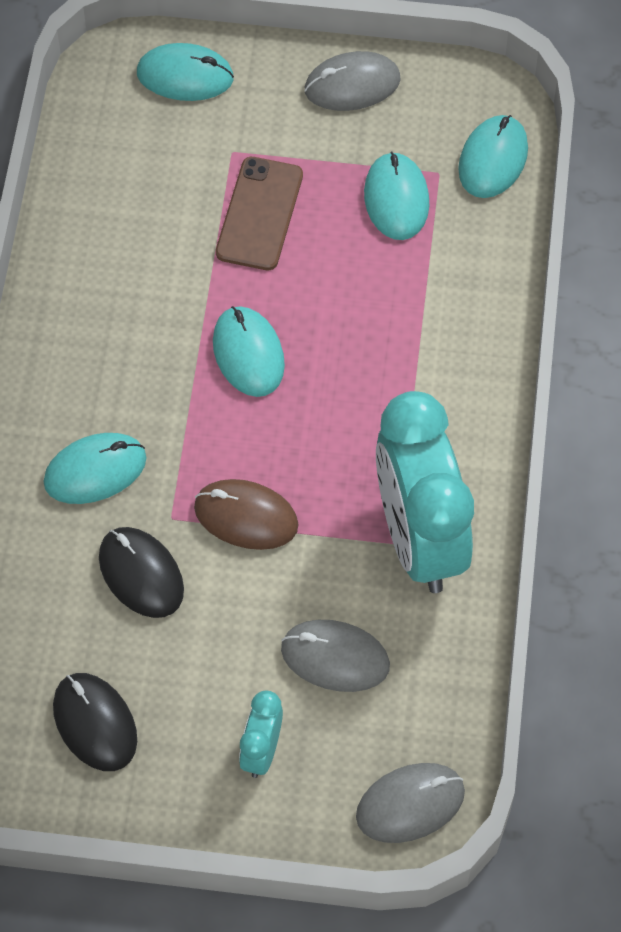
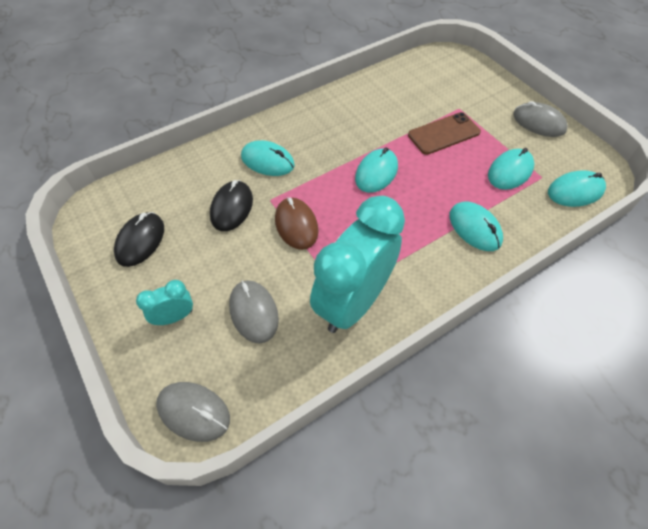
camera: 50 degrees right, 5 degrees down
turquoise mouse [137,43,234,101] -> turquoise mouse moved to [449,202,503,251]

